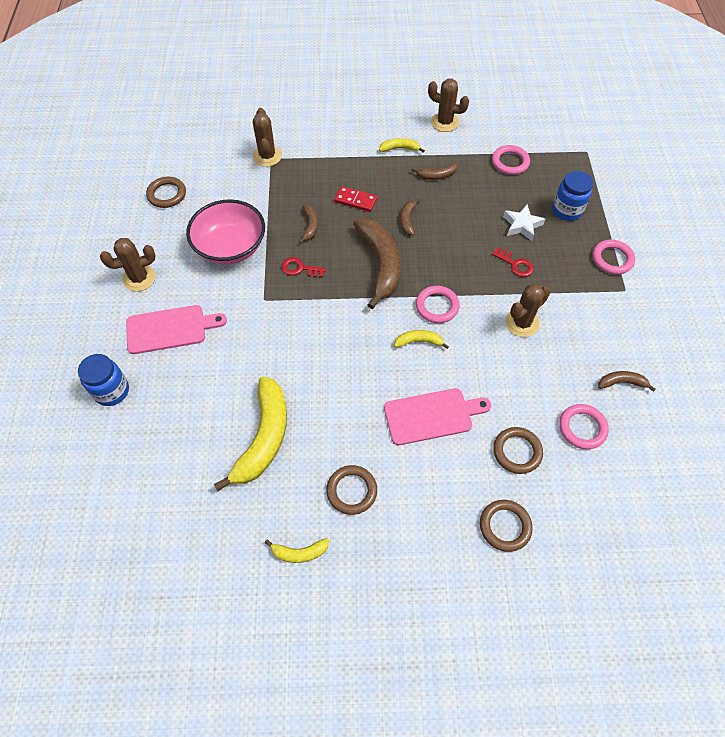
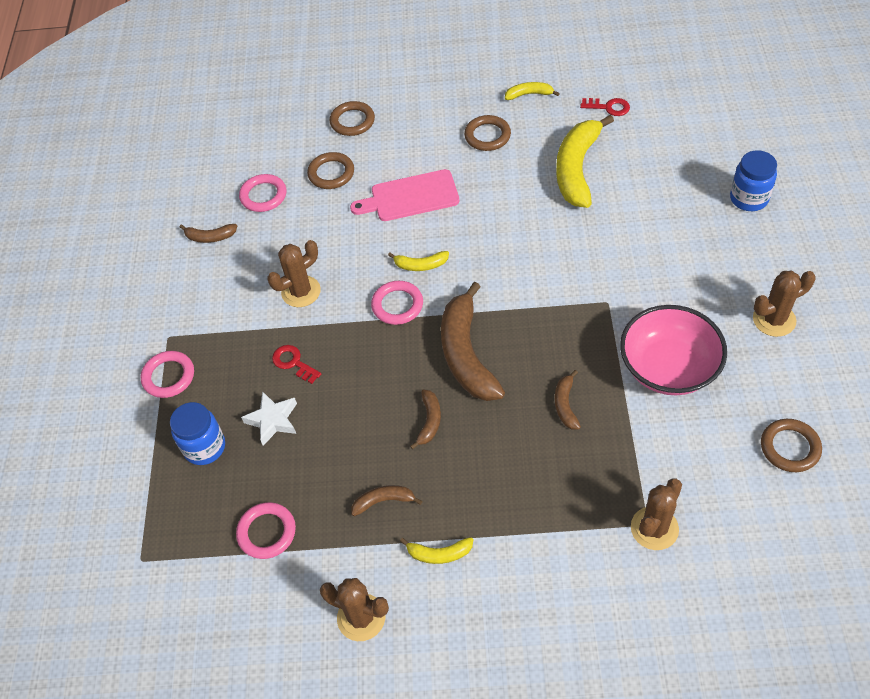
camera: 175 degrees left, 5 degrees down
pink cutting board [126,305,227,354] -> none
brown cactus [253,108,282,167] -> brown cactus turned 45 degrees clockwise [631,478,682,550]
red key [281,257,326,278] -> red key moved to [580,98,630,116]
red domino [334,186,377,212] -> none

